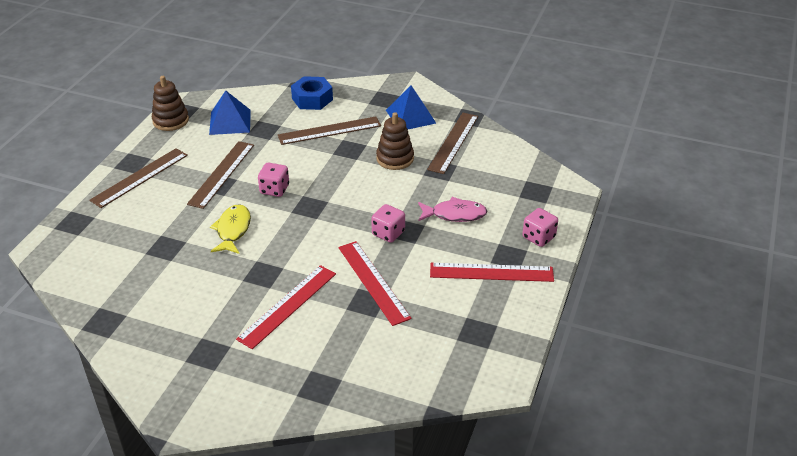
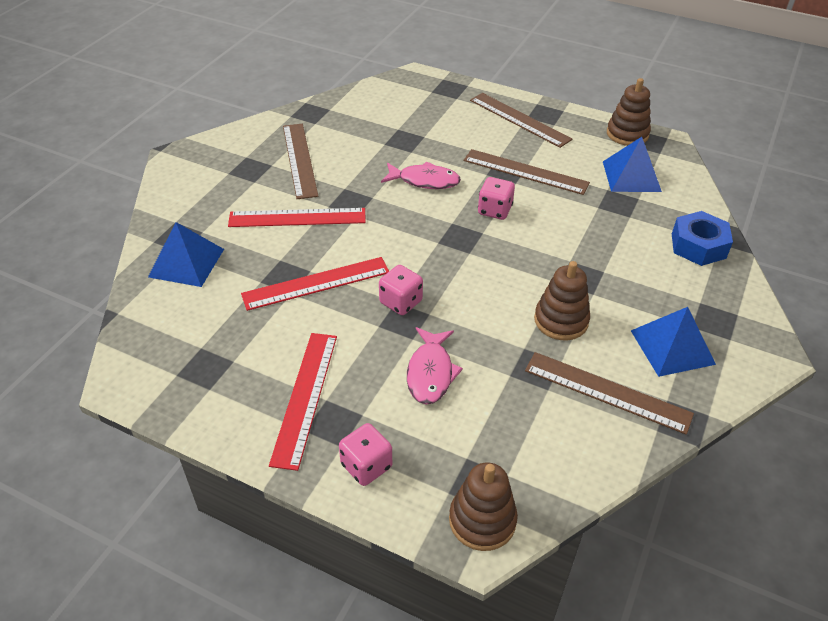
camera: 95 degrees right, 5 degrees up
yellow fish [210,204,251,254] -> pink fish [381,161,461,189]
red ruler [236,265,336,349] -> red ruler turned 45 degrees counterclockwise [228,208,366,227]
brown ruler [278,116,381,145] -> brown ruler moved to [283,124,318,199]
none -> blue pyramid [148,222,224,287]
none -> brown stacking toy [449,462,518,551]

